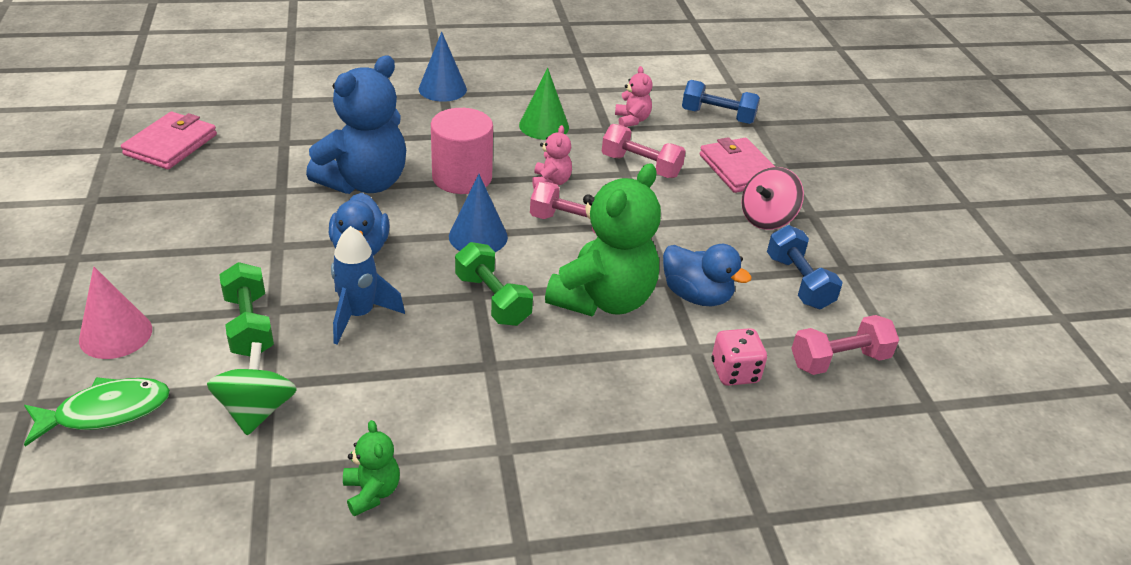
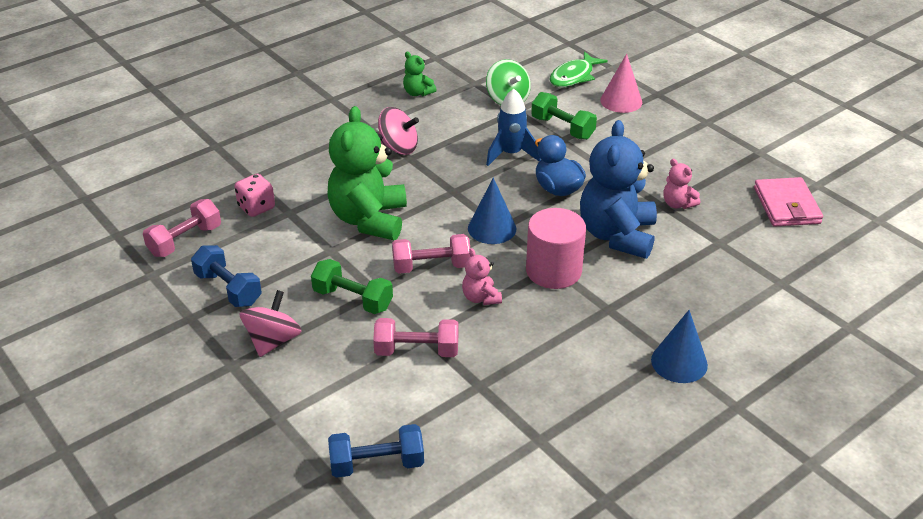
camera: 155 degrees right, 0 degrees up
green dumbbell [455,242,533,326] -> green dumbbell moved to [311,259,393,314]
green cone [519,68,569,140] -> none
pink teddy bear [615,66,653,127] -> pink teddy bear moved to [663,159,700,209]
blue duck [663,244,752,307] -> none
pink wallet [700,137,775,193] -> none
none -> pink spinning top [378,107,419,155]

